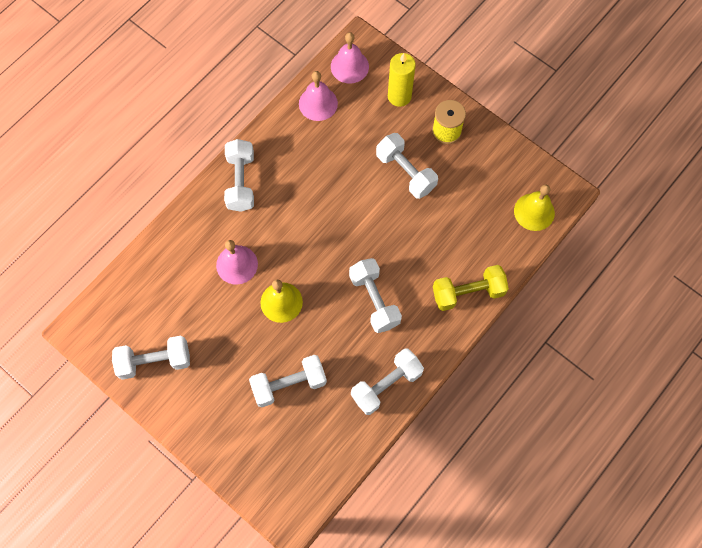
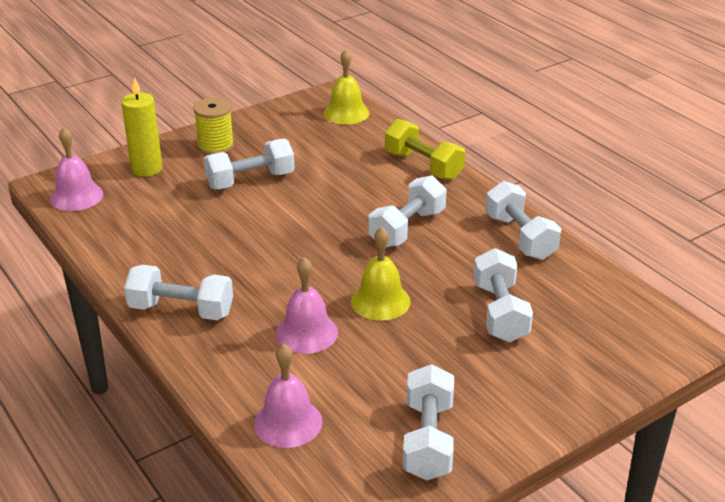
camera: 75 degrees left, 35 degrees down
pink bell [299,71,338,121] -> pink bell moved to [254,344,323,448]
white dumbbell [349,258,402,333] -> white dumbbell turned 45 degrees counterclockwise [369,175,447,247]
yellow dumbbell [433,265,509,311] -> yellow dumbbell turned 45 degrees counterclockwise [385,119,465,180]

